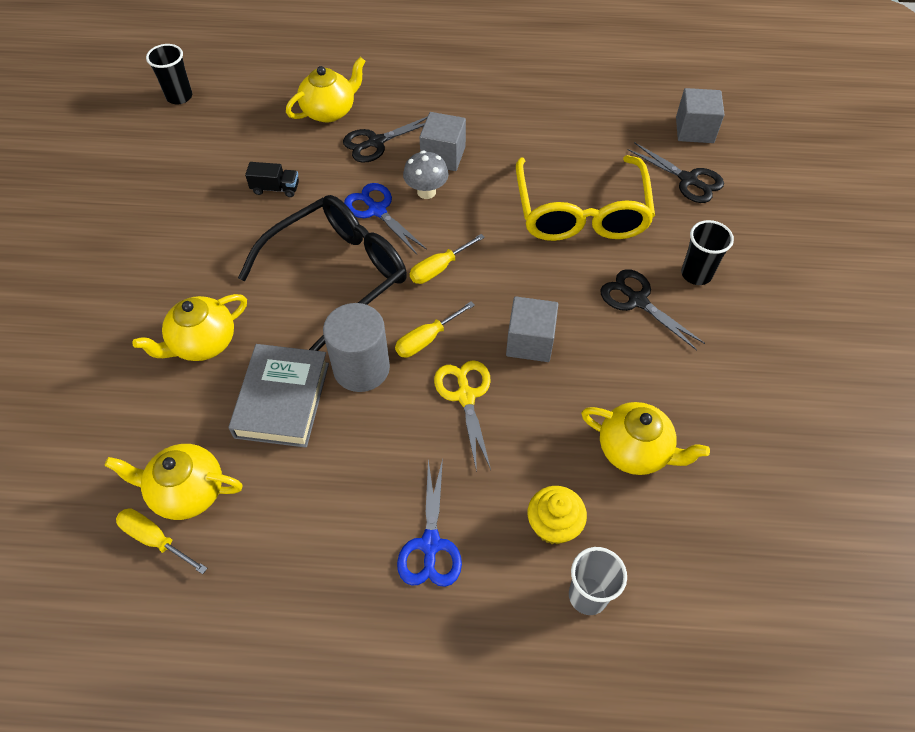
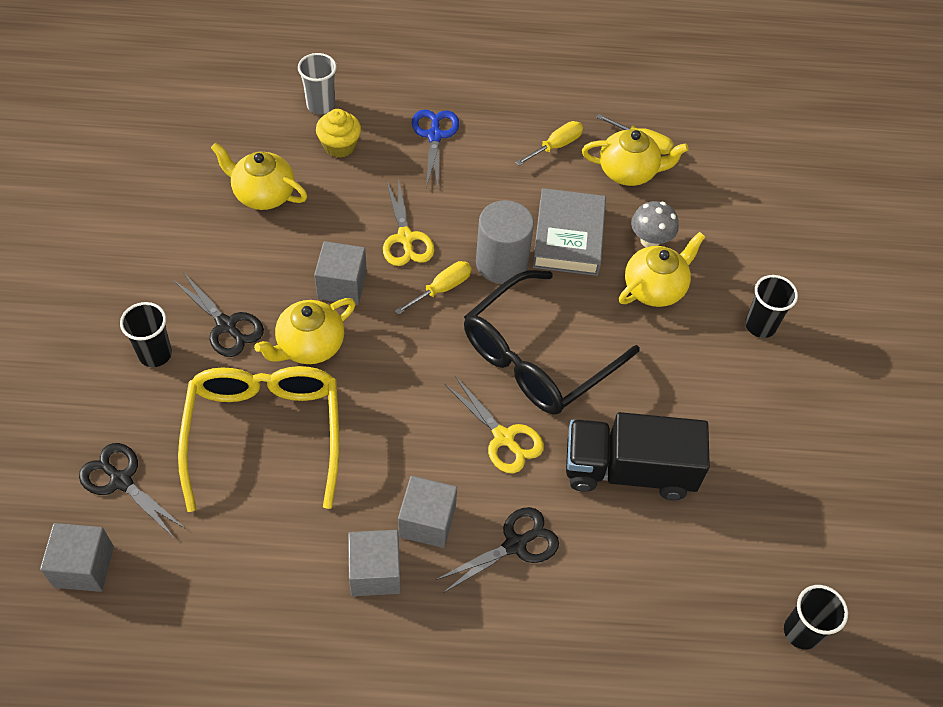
camera: 175 degrees right, 0 degrees up
black truck [245,162,299,197] -> black truck [566,412,710,500], size x2.31
yellow teapot [286,57,366,122] -> yellow teapot moved to [254,298,356,364]
blue scissors [344,183,427,254] -> yellow scissors [445,376,544,473]
grey mushroom [403,151,449,199] -> grey mushroom moved to [631,201,679,247]
yellow screwdriver [410,234,485,284] -> yellow screwdriver moved to [515,121,583,166]
none -> grey cube [348,530,401,596]
none -> black cup [745,275,798,338]

